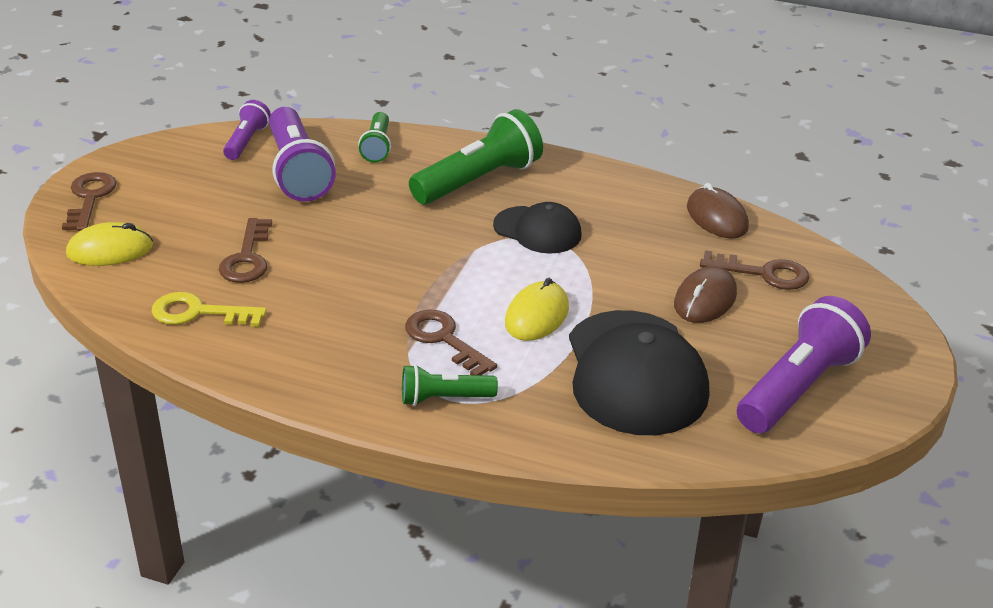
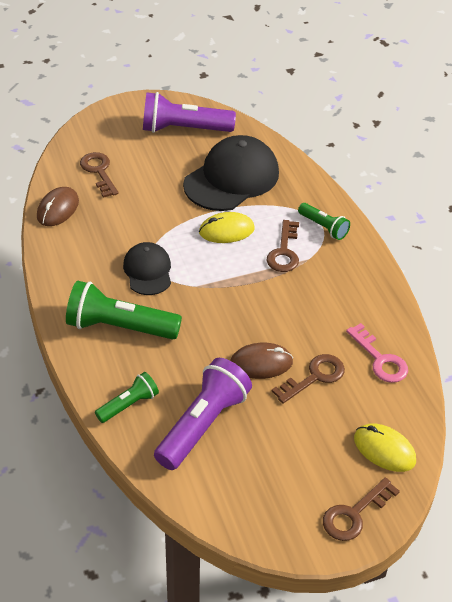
camera: 130 degrees left, 10 degrees up
yellow key [152,292,267,327] -> pink key [346,323,408,383]
purple flashlight [223,100,271,160] -> none
brown mouse [674,266,737,323] -> brown mouse moved to [230,343,293,379]

